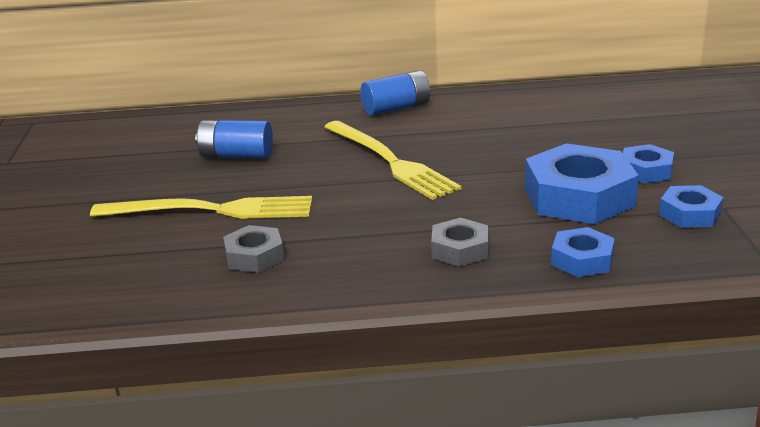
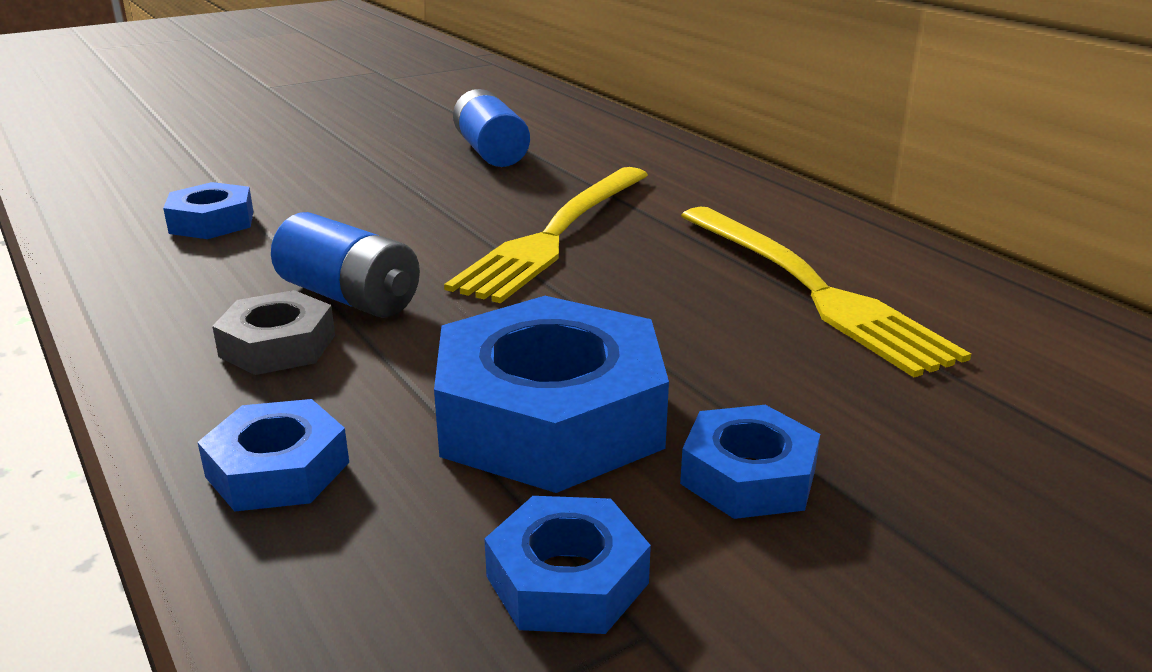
camera: 60 degrees right, 0 degrees up
yellow fork [90,196,312,219] -> yellow fork moved to [681,206,971,377]
grey nut [223,225,284,273] -> blue nut [163,182,253,239]
blue battery [360,70,430,116] -> blue battery moved to [271,212,420,318]

